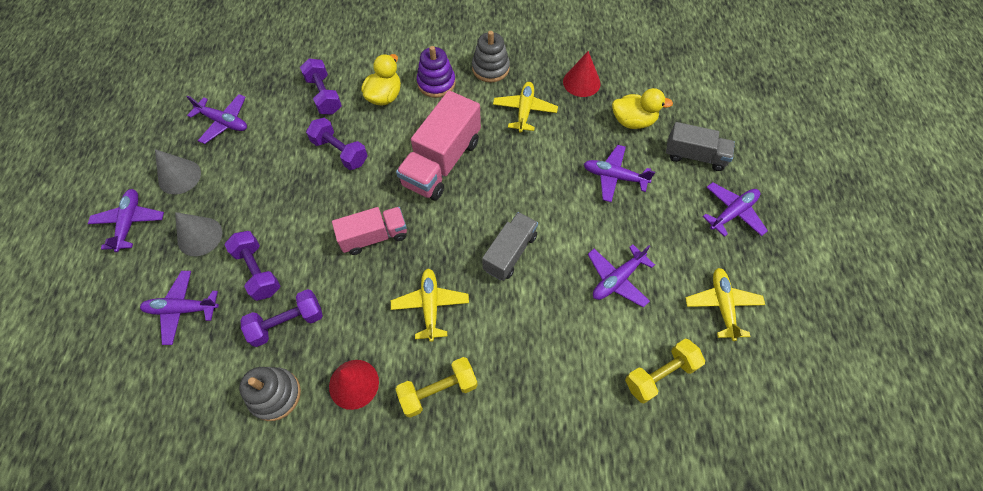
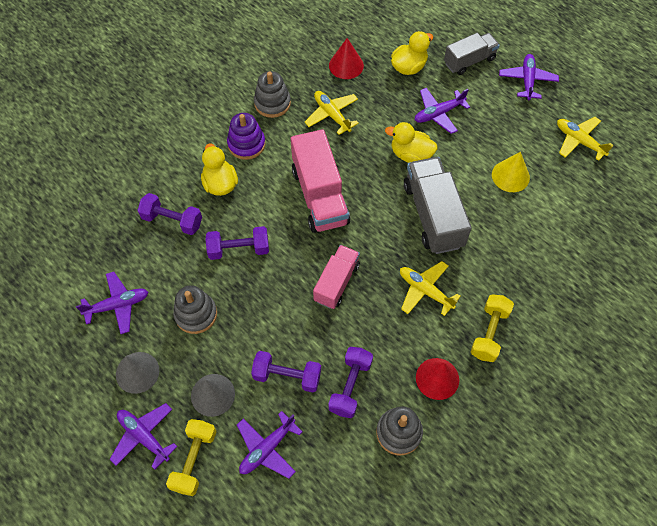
camera: 45 degrees left, 0 degrees up
grey truck [482,212,538,281] -> grey truck [404,157,472,254], size x1.59
purple plane [588,244,655,307] -> yellow cone [492,152,530,192]
yellow dumbbell [625,339,705,404] -> yellow dumbbell moved to [166,419,216,496]
none -> grey stacking toy [173,285,217,334]
none -> yellow duck [385,122,438,163]

